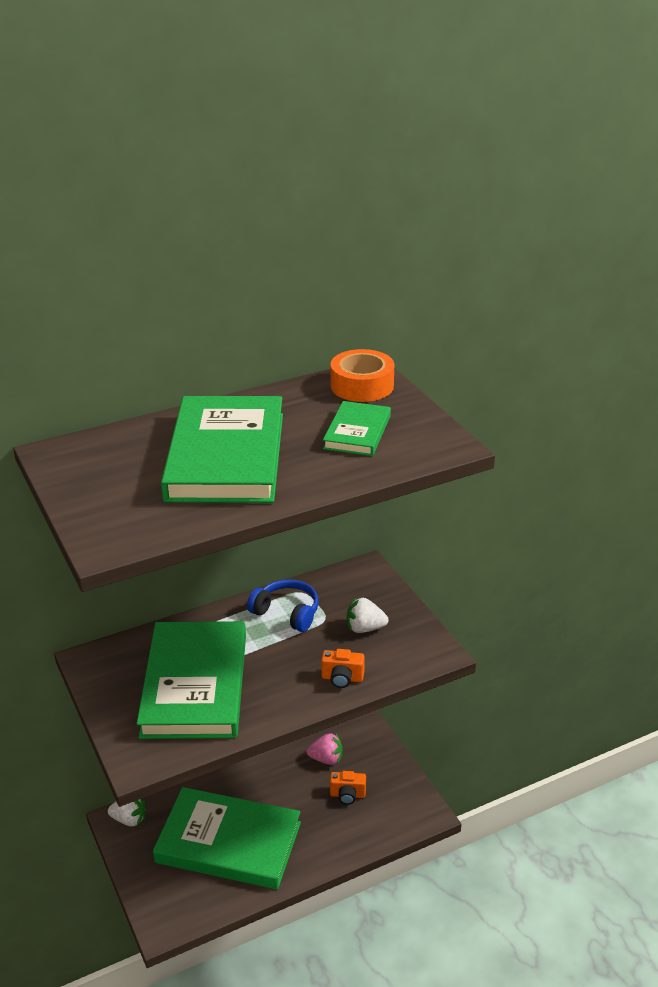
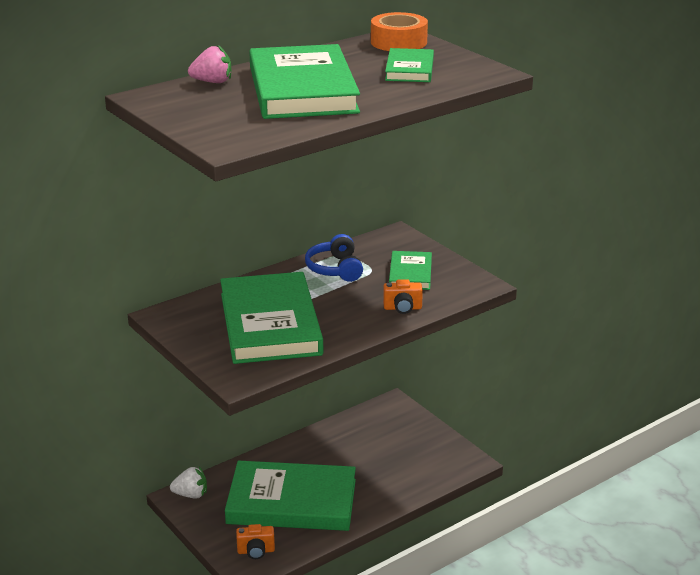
camera: 10 degrees left, 5 degrees down
blue headphones [247,579,319,632] -> blue headphones turned 120 degrees counterclockwise [305,234,363,282]
pink strawberry [307,732,343,765] -> pink strawberry moved to [188,45,231,83]
orange camera [330,771,366,805] -> orange camera moved to [236,524,275,559]
white strawberry [347,596,389,633] -> green book [389,251,432,290]

